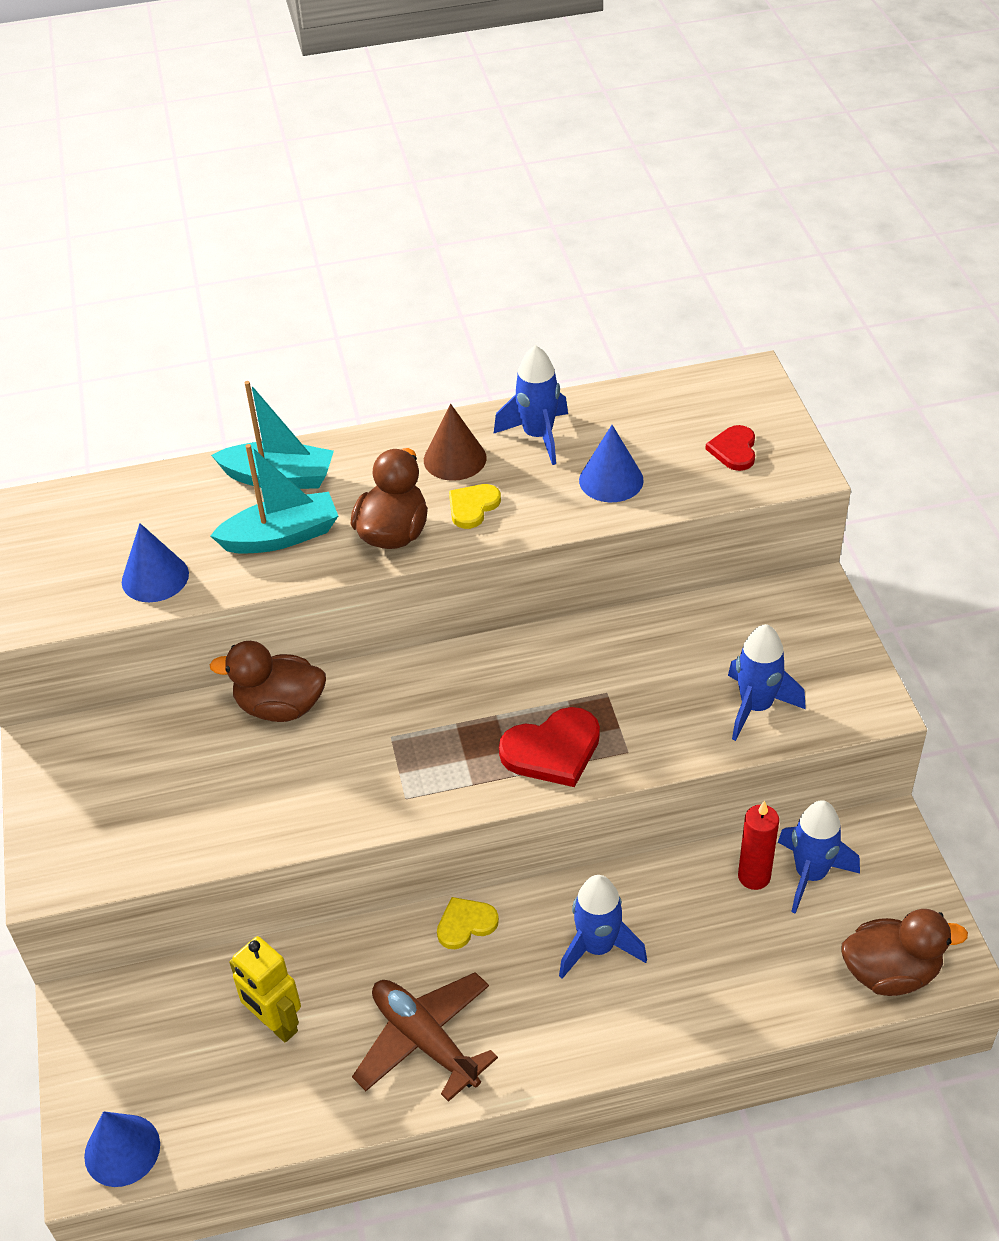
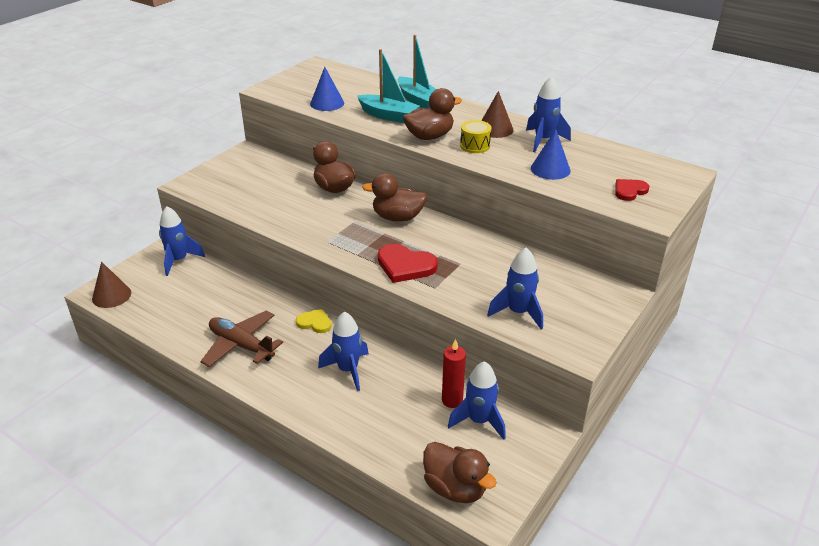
camera: 45 degrees right, 10 degrees down
blue cone [84,1111,160,1187] -> brown cone [92,262,131,308]
yellow robot [229,936,301,1043] -> none
brown plane [352,972,498,1102] -> brown plane turned 60 degrees counterclockwise [200,310,283,367]
yellow heart [449,484,501,529] -> yellow drum [460,120,492,153]
none -> blue rocket [159,206,205,276]
none -> brown duck [362,173,427,222]

